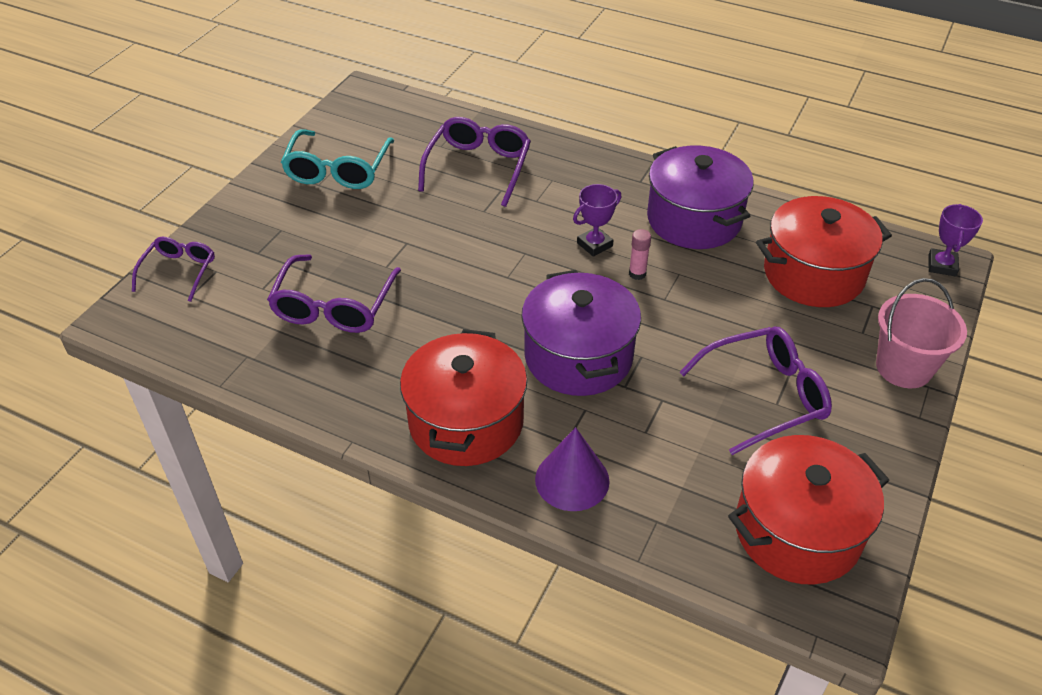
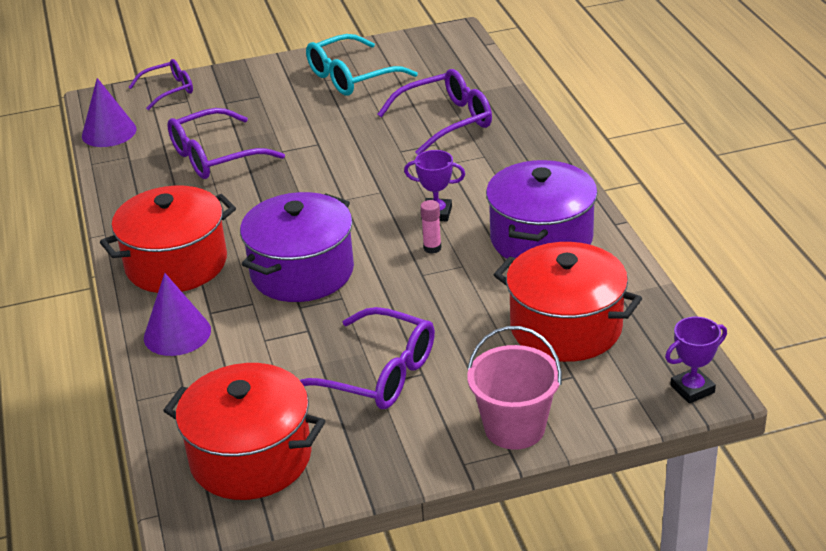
camera: 50 degrees right, 10 degrees down
none -> purple cone [82,78,137,147]

